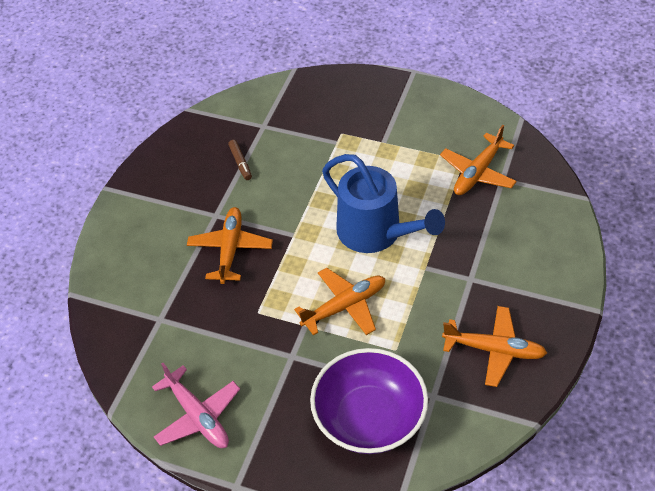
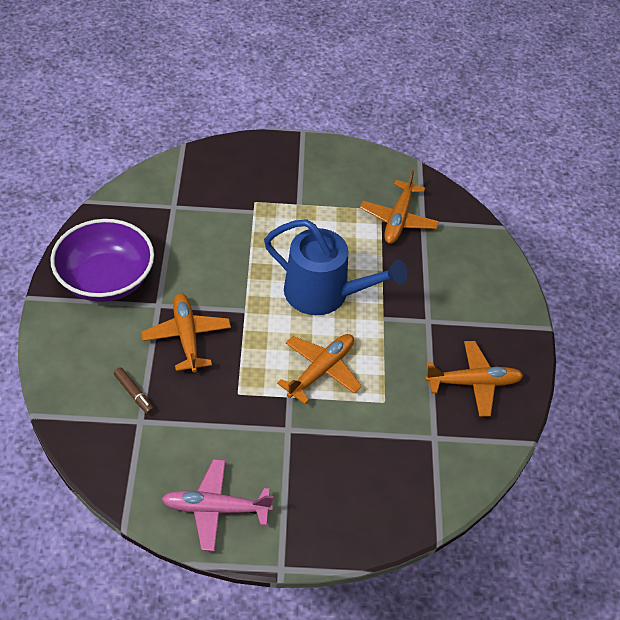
camera: 25 degrees left, 0 degrees up
pink plane [152,363,240,448] -> pink plane turned 150 degrees clockwise [162,459,273,551]
brown marker [228,140,252,180] -> brown marker moved to [114,367,154,415]
purple bowl [310,348,428,454] -> purple bowl moved to [50,219,154,302]

